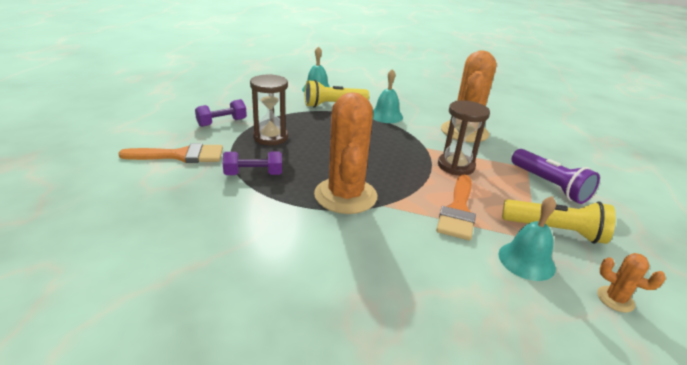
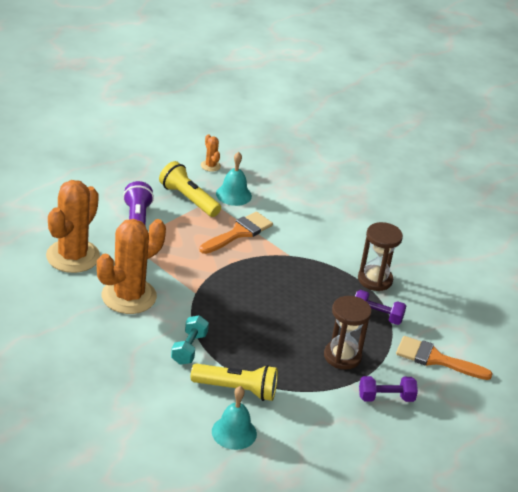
camera: 155 degrees left, 5 degrees up
orange cactus [314,92,377,214] -> orange cactus moved to [46,180,100,273]
turquoise bell [373,69,403,123] -> turquoise dumbbell [171,315,209,365]
brown hourglass [438,101,490,175] -> brown hourglass moved to [358,222,403,291]

